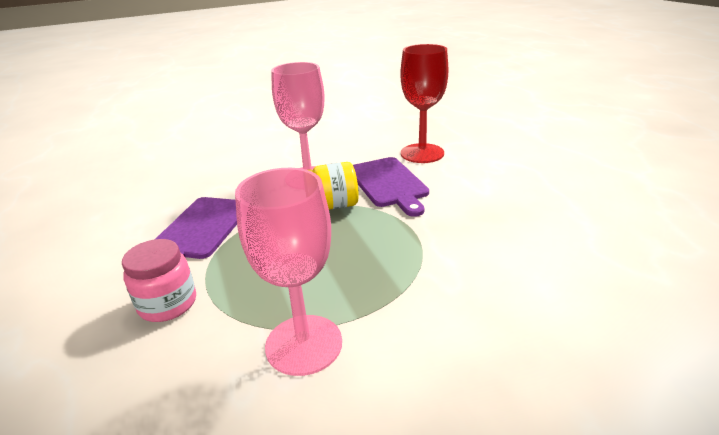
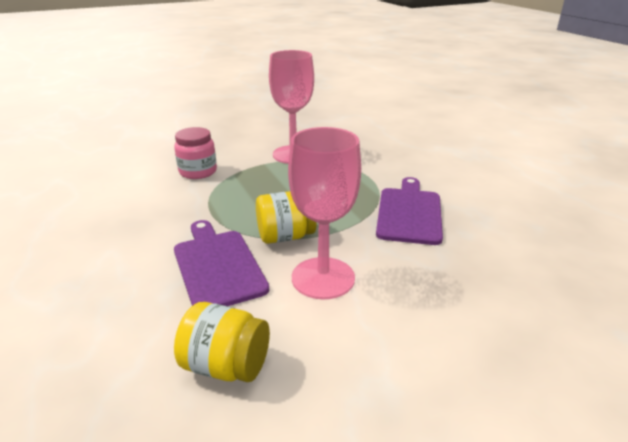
camera: 175 degrees right, 0 degrees up
pink jar [122,239,196,322] -> pink jar moved to [174,127,217,179]
red goblet [400,44,448,163] -> none
none -> yellow jar [174,302,270,382]

